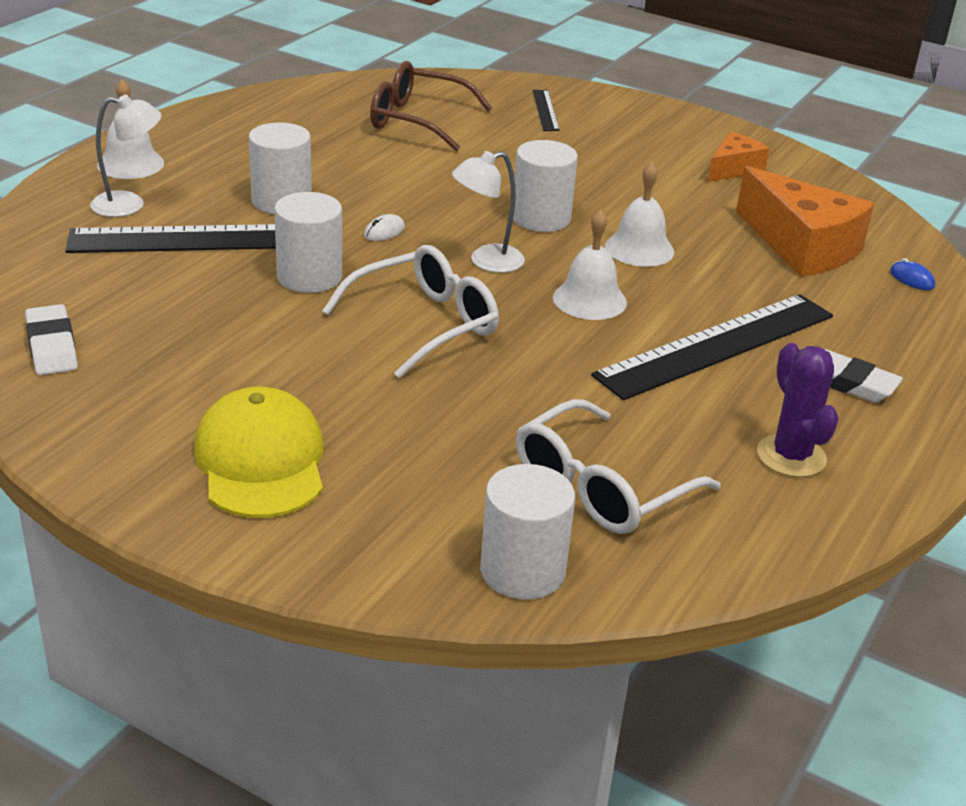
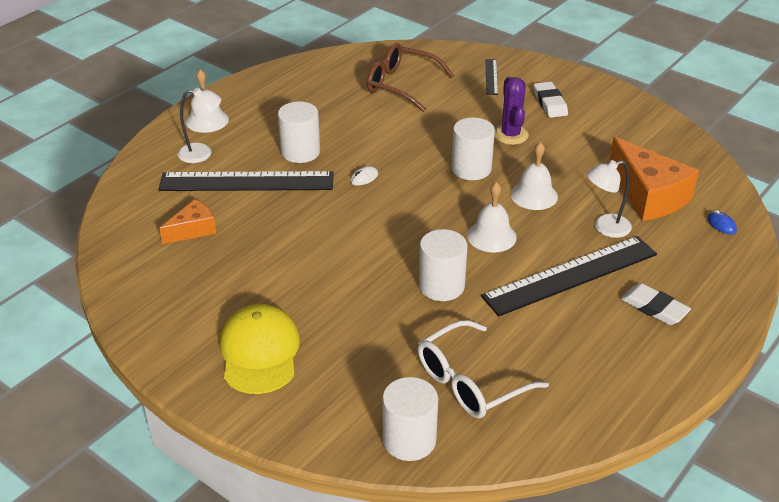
camera: 10 degrees right, 5 degrees up
white eraser [25,304,78,375] -> white eraser moved to [534,82,568,118]
white cylinder [274,192,342,293] -> white cylinder moved to [419,229,467,301]
white glasses [322,245,499,378] -> none
white lamp [452,151,525,273] -> white lamp moved to [587,160,632,238]
orange cheese [708,132,770,182] -> orange cheese moved to [159,199,216,244]
purple cactus [757,343,839,477] -> purple cactus moved to [494,76,529,145]

